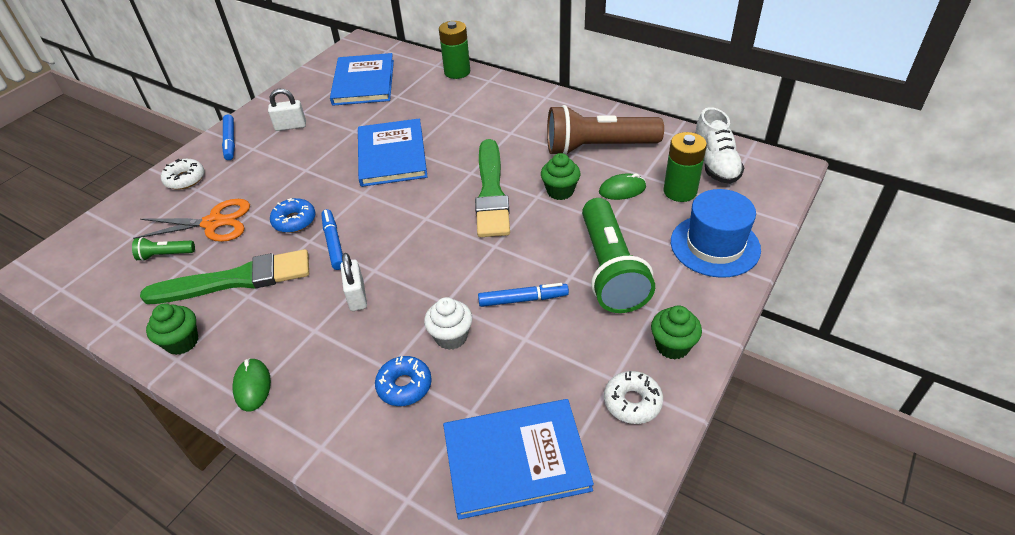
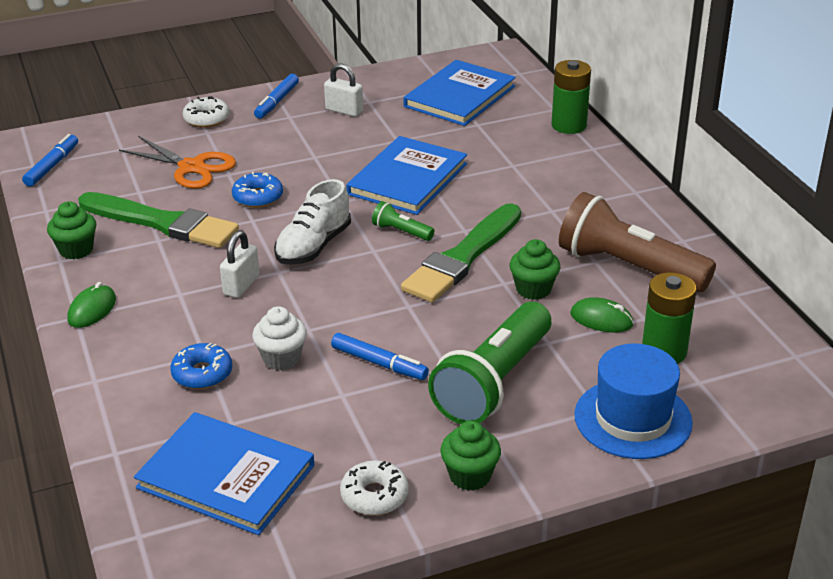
camera: 35 degrees right, 10 degrees down
green flashlight [132,237,195,261] -> green flashlight moved to [372,201,434,241]
blue marker [321,209,343,270] -> blue marker moved to [22,134,78,187]
white shoe [695,107,744,184] -> white shoe moved to [274,179,351,265]

